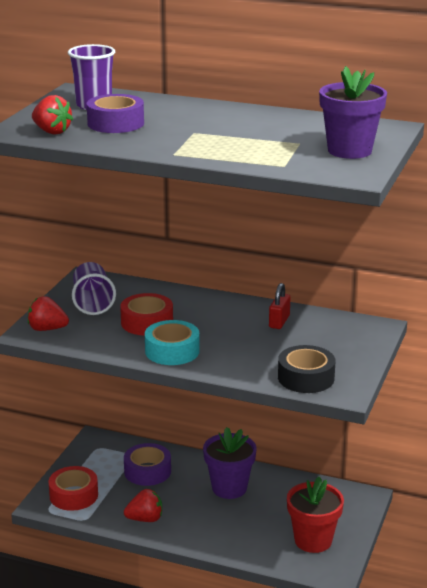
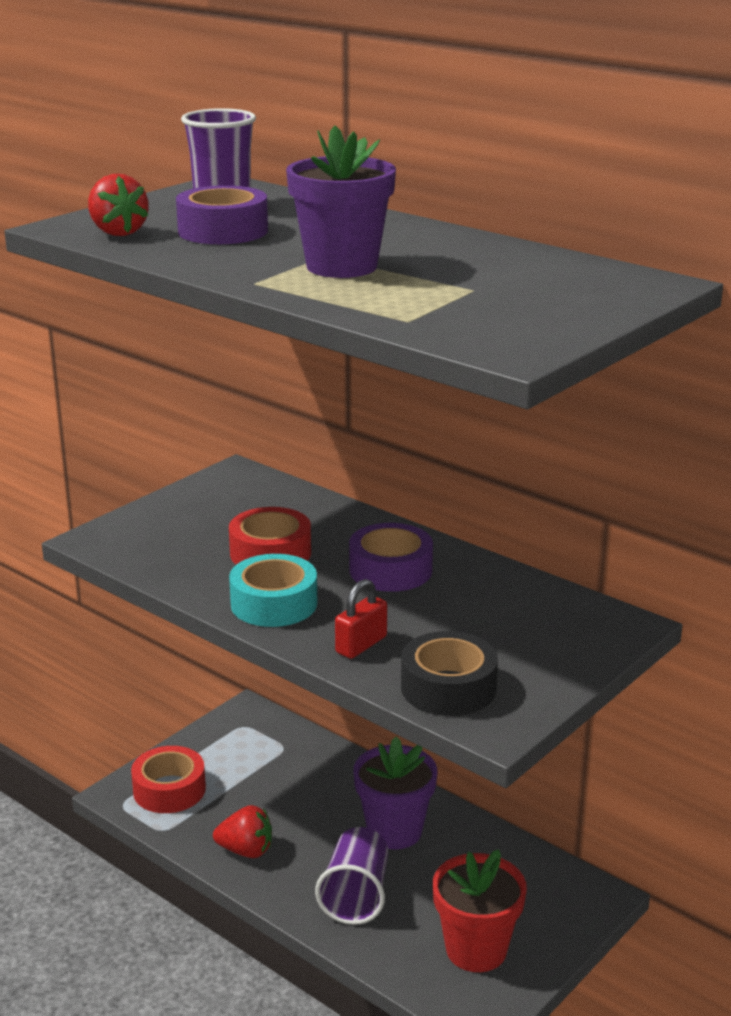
camera: 20 degrees right, 0 degrees up
red strawberry [28,296,69,331] -> none
purple cup [72,262,116,315] -> purple cup moved to [315,827,388,925]
purple tape [124,443,171,486] -> purple tape moved to [349,523,433,592]
red padlock [269,283,290,329] -> red padlock moved to [335,579,387,659]
purple flower pot [319,66,387,159] -> purple flower pot moved to [286,126,396,278]

